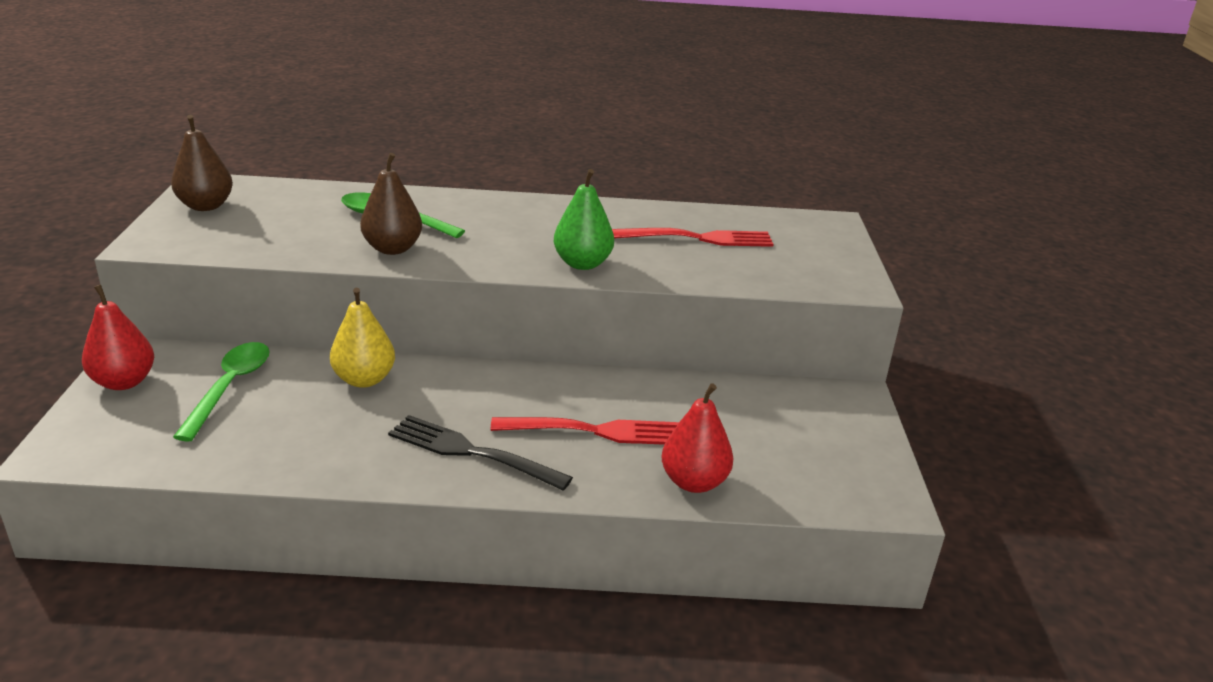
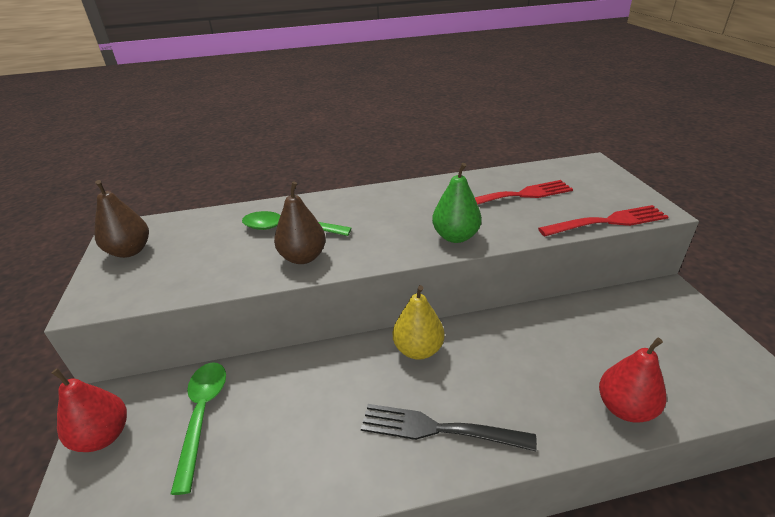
camera: 10 degrees left, 5 degrees up
yellow pear [330,288,395,388] -> yellow pear moved to [393,285,445,360]
red fork [491,417,679,445] -> red fork moved to [538,205,669,236]

